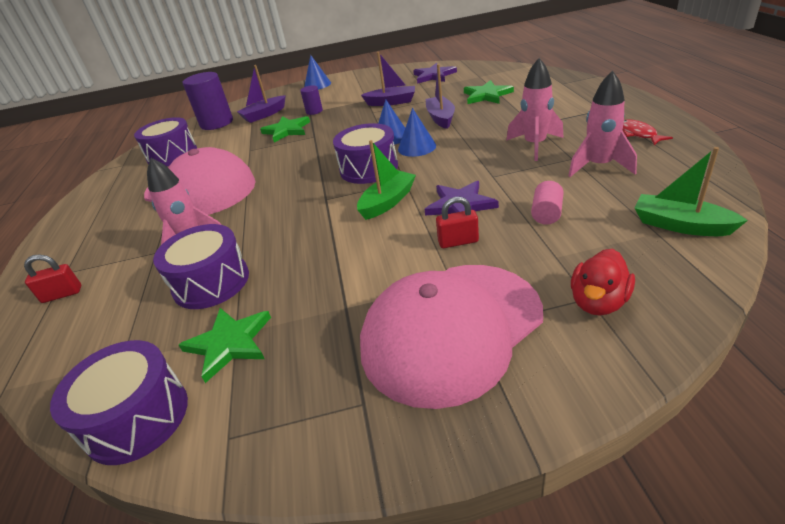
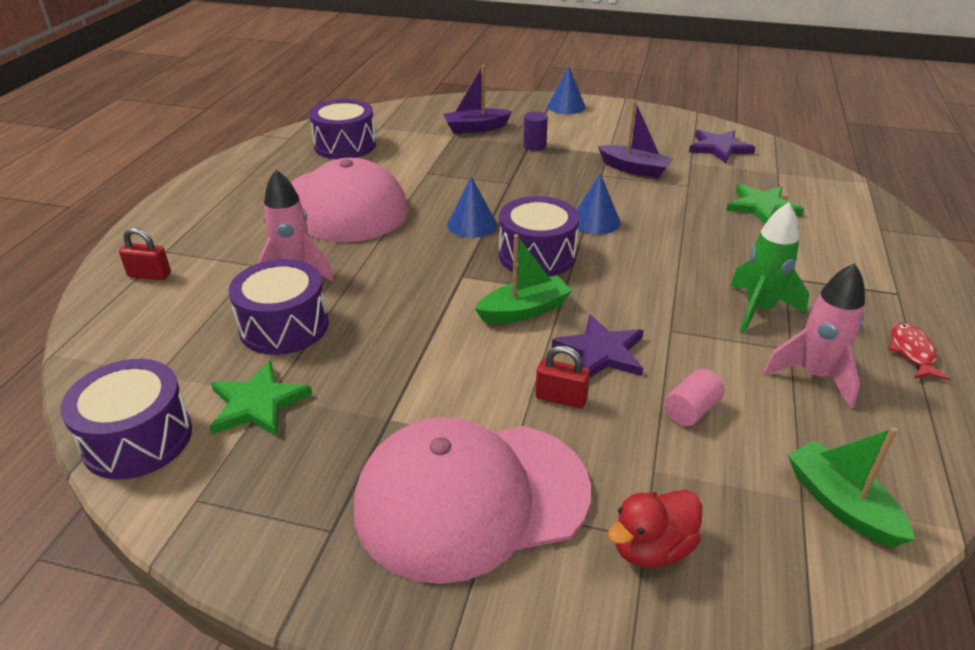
camera: 20 degrees right, 0 degrees up
purple cylinder [183,72,233,130] -> none
green star [260,116,310,143] -> none
blue cone [398,108,436,157] -> blue cone moved to [447,177,497,238]
purple boat [426,64,455,129] -> none
pink rocket [506,58,563,161] -> green rocket [730,203,809,333]

